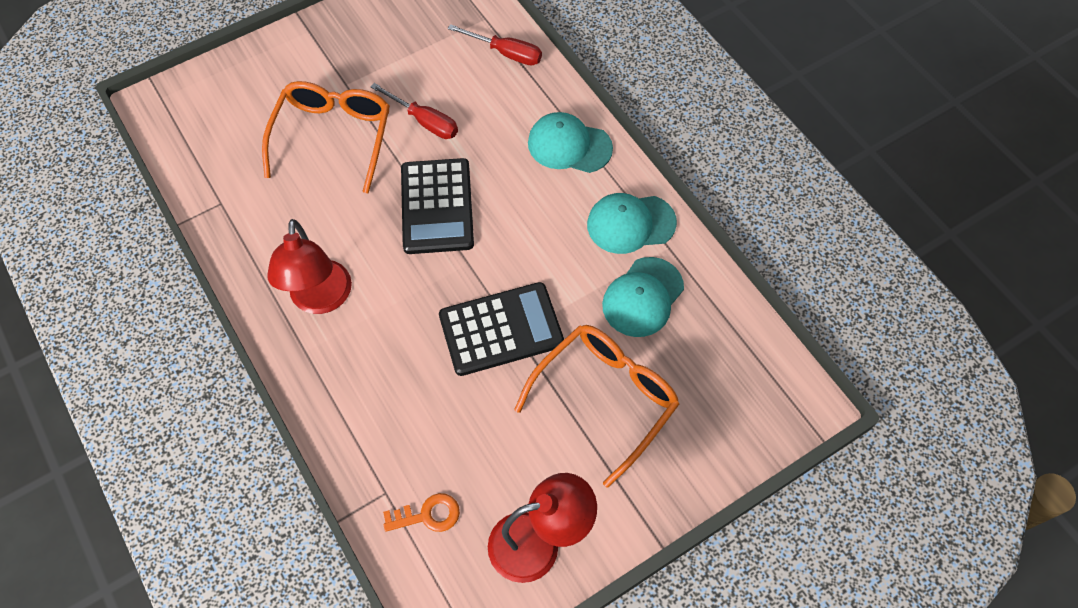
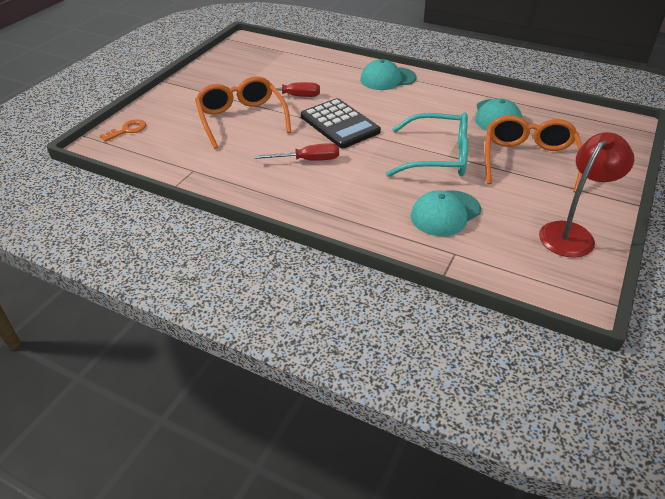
camera: 30 degrees left, 20 degrees down
red lamp [267,219,352,314] -> none
orange key [383,493,460,532] -> orange key moved to [100,119,146,142]
black calculator [439,282,564,376] -> turquoise glasses [386,112,468,177]
red screwdriver [448,24,542,66] -> red screwdriver moved to [254,143,339,161]
turquoise cap [587,193,677,254] -> turquoise cap moved to [411,190,481,236]

